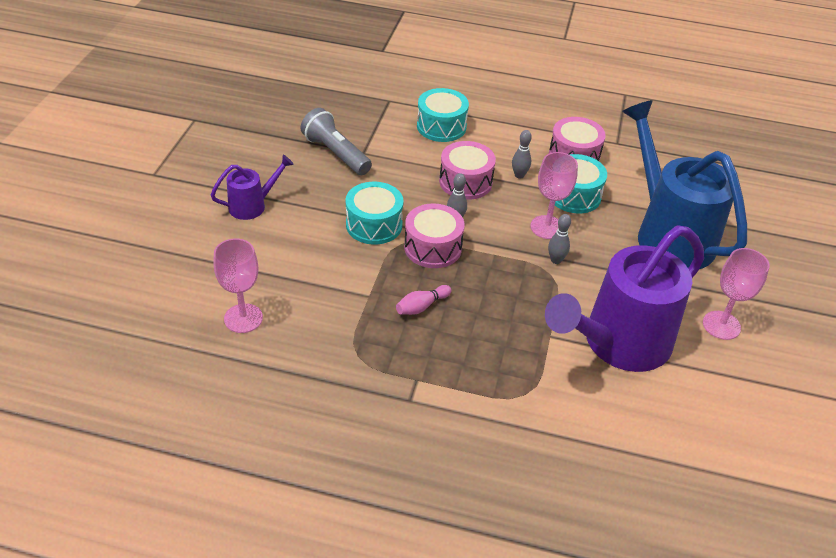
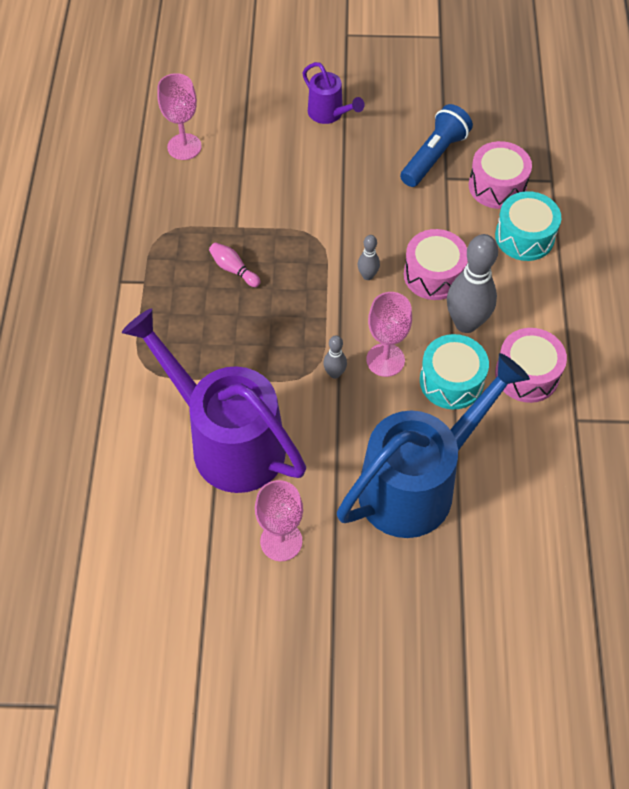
camera: 80 degrees right, 15 degrees up
grey flashlight [300,108,372,175] -> blue flashlight [400,104,473,187]
turquoise drum [346,182,404,245] -> none
pink drum [404,203,464,268] -> pink drum moved to [469,141,532,209]
grey bowling pin [512,130,532,179] -> grey bowling pin [447,234,498,333], size x2.11

